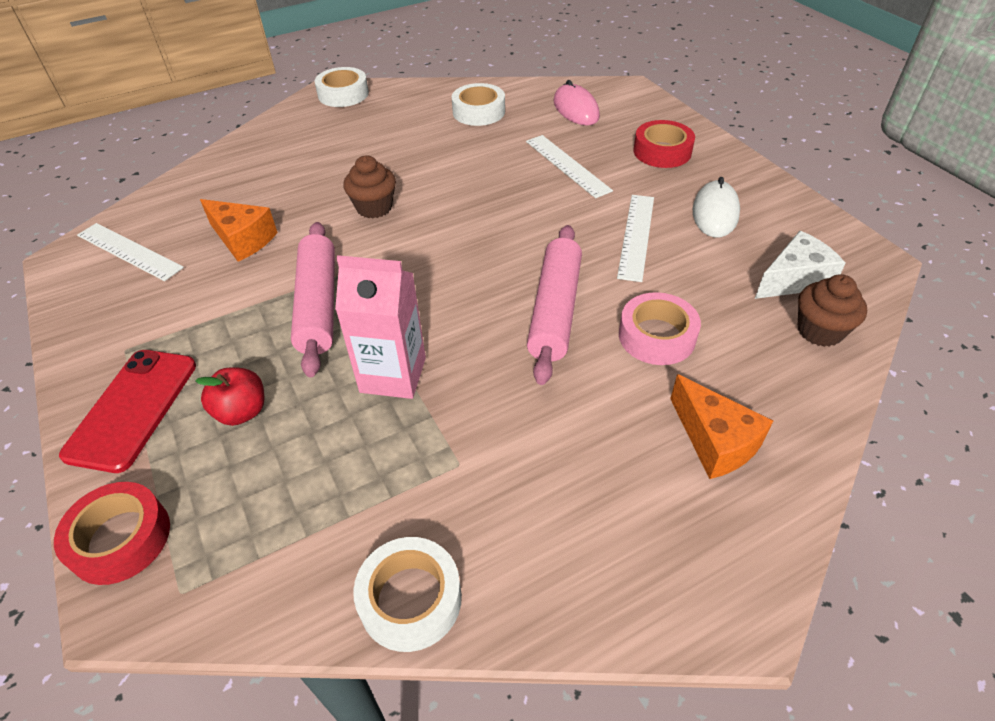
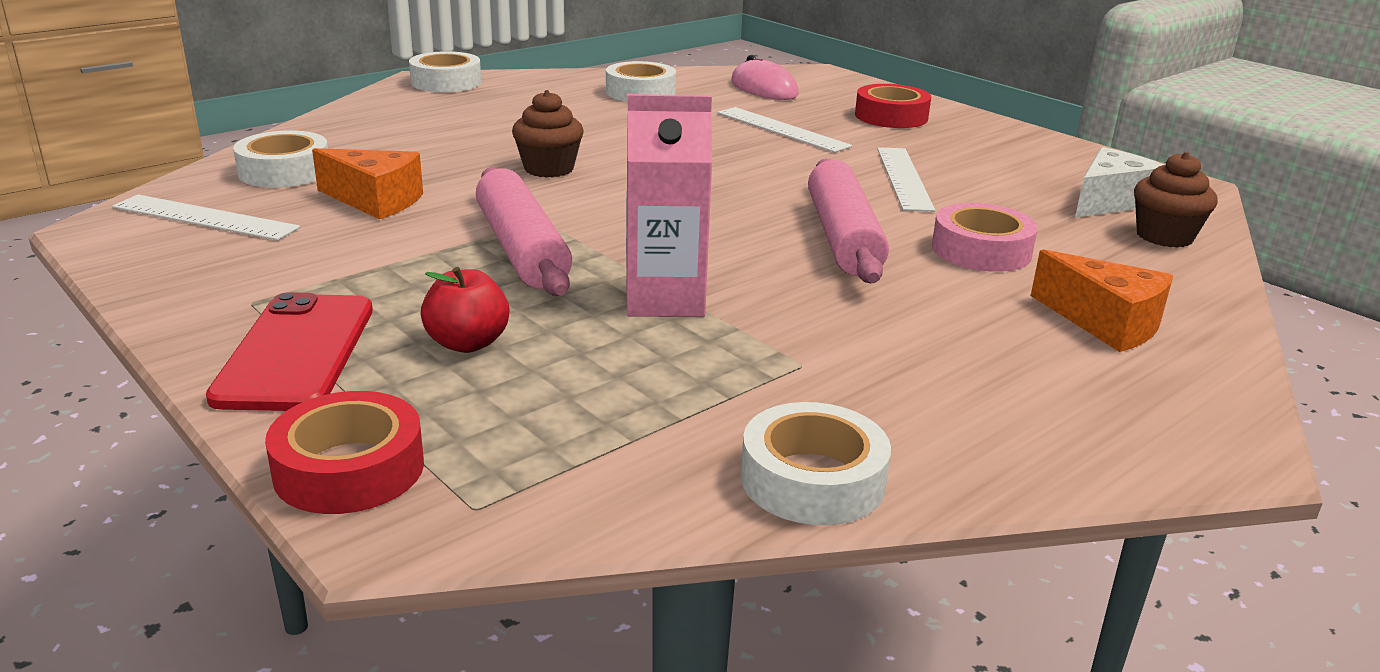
camera: 15 degrees left, 20 degrees down
white mouse [693,177,740,237] -> none
none -> white tape [233,130,328,187]

